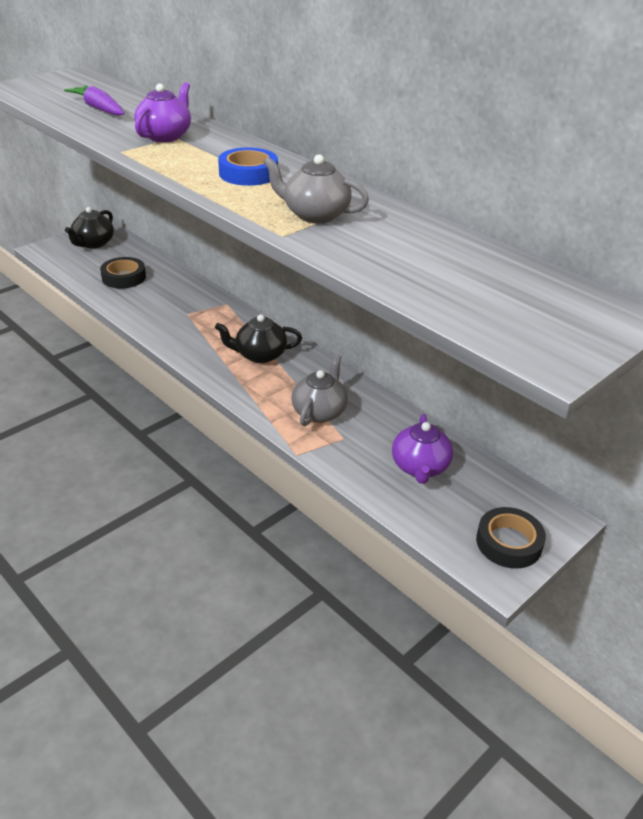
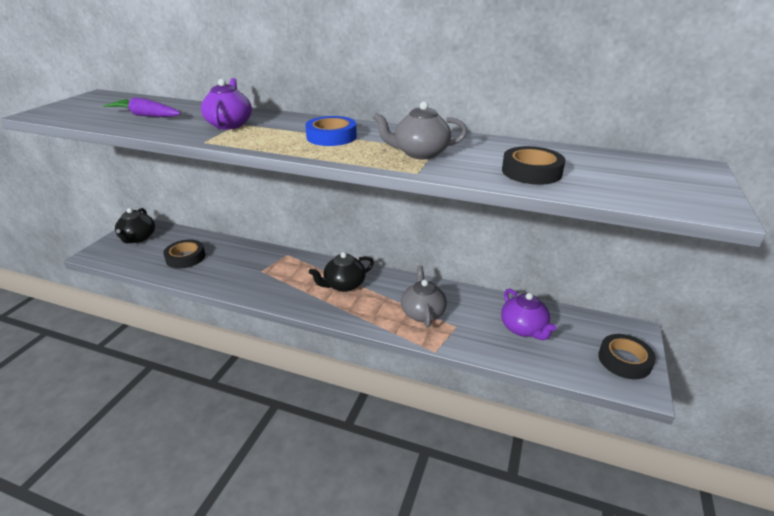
camera: 25 degrees left, 5 degrees down
none -> black tape [502,146,566,185]

